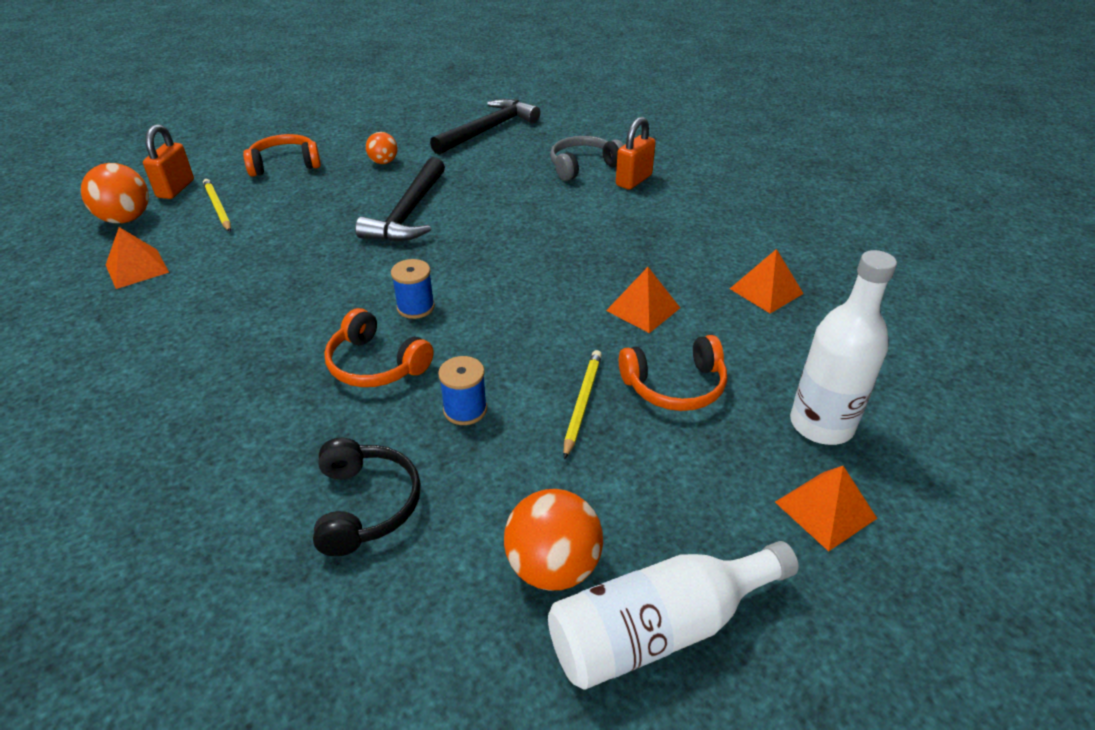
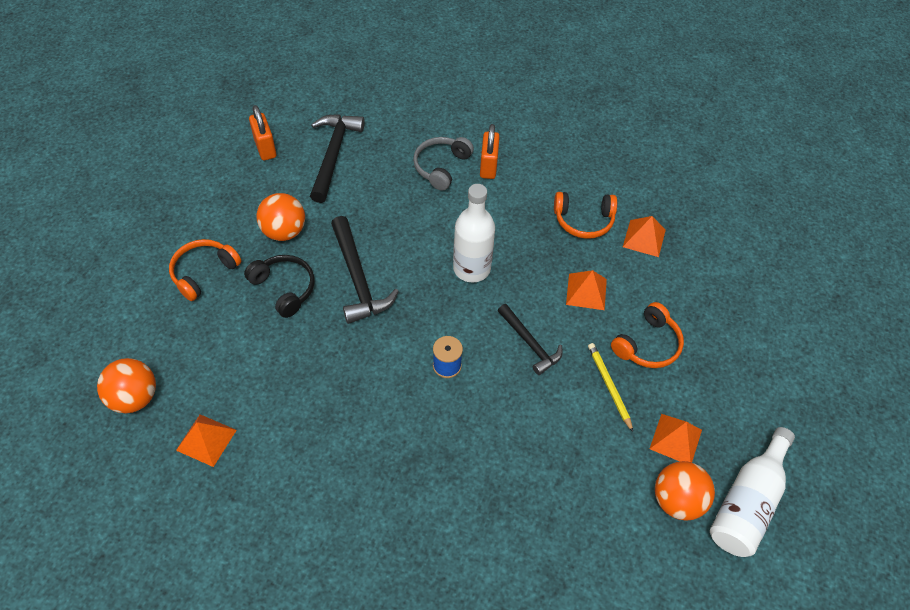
camera: 35 degrees left, 15 degrees up
orange padlock [143,124,194,199] -> orange padlock moved to [249,105,276,160]
yellow pencil [203,179,231,232] -> none
black headphones [313,438,421,556] -> black headphones moved to [244,255,314,318]
orange headphones [324,308,434,387] -> orange headphones moved to [554,192,617,239]
orange ball [366,132,398,164] -> orange ball [256,193,305,241], size x1.68
blue spool [438,356,487,425] -> none
orange pyramid [775,466,877,551] -> orange pyramid moved to [650,414,702,462]
white bottle [790,250,897,445] -> white bottle moved to [453,184,495,282]
none -> black hammer [498,304,563,375]

